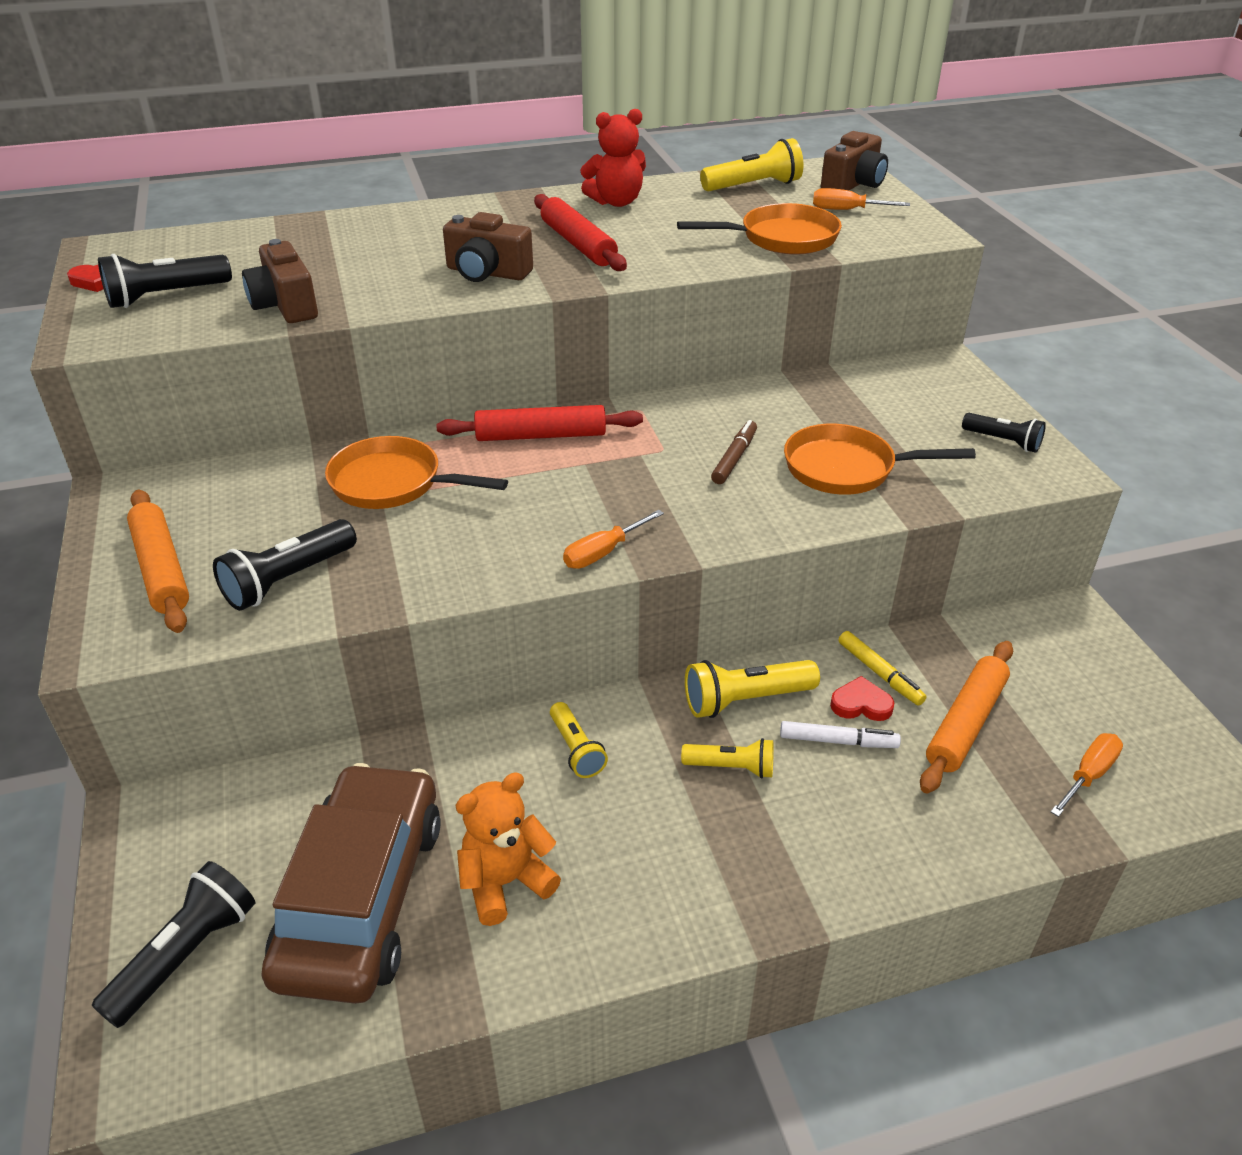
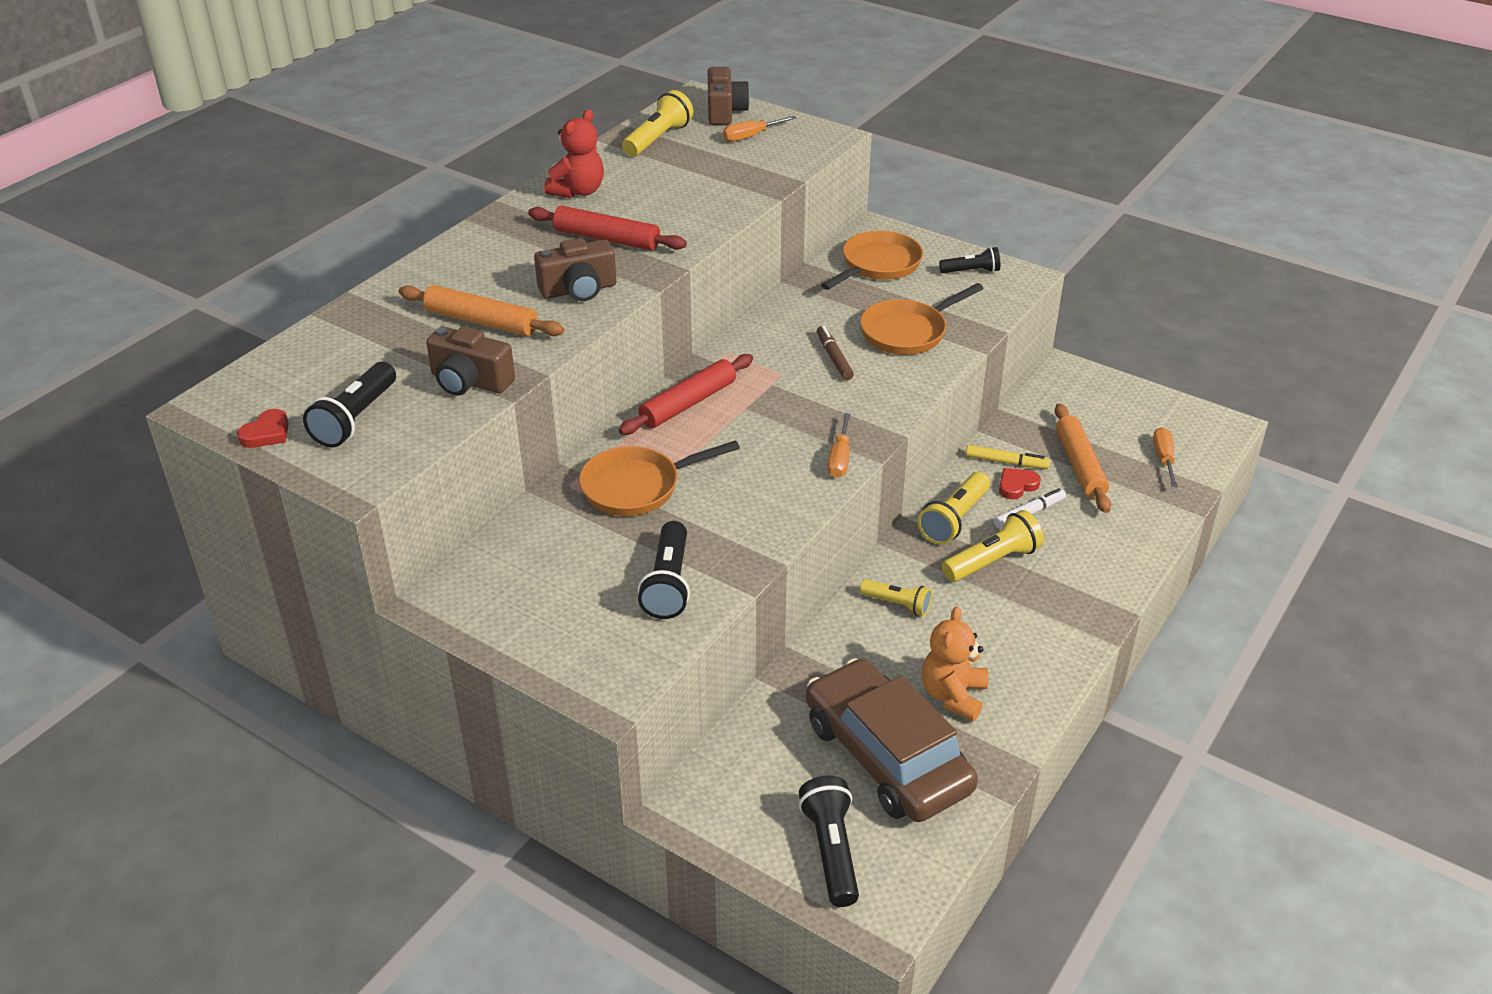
camera: 40 degrees left, 0 degrees up
orange rolling pin [127,490,189,633] -> orange rolling pin moved to [399,285,564,336]
orange pan [677,203,842,255] -> orange pan moved to [821,231,923,290]
yellow flashlight [681,738,774,779] -> yellow flashlight [942,510,1044,582], size x1.54

